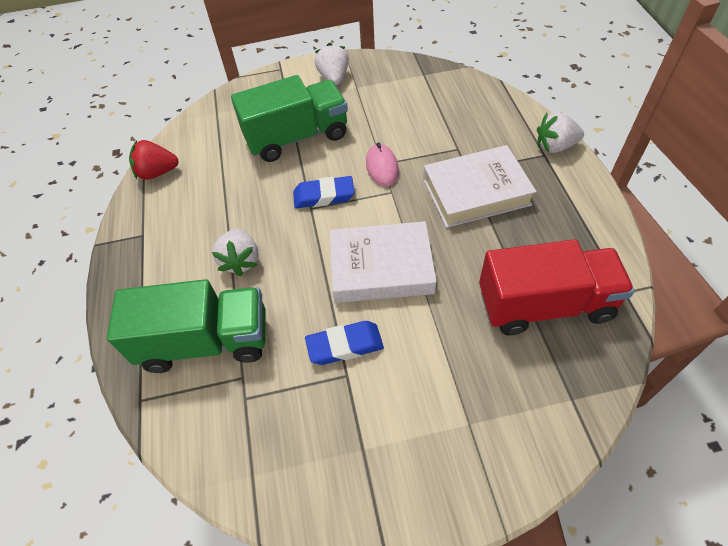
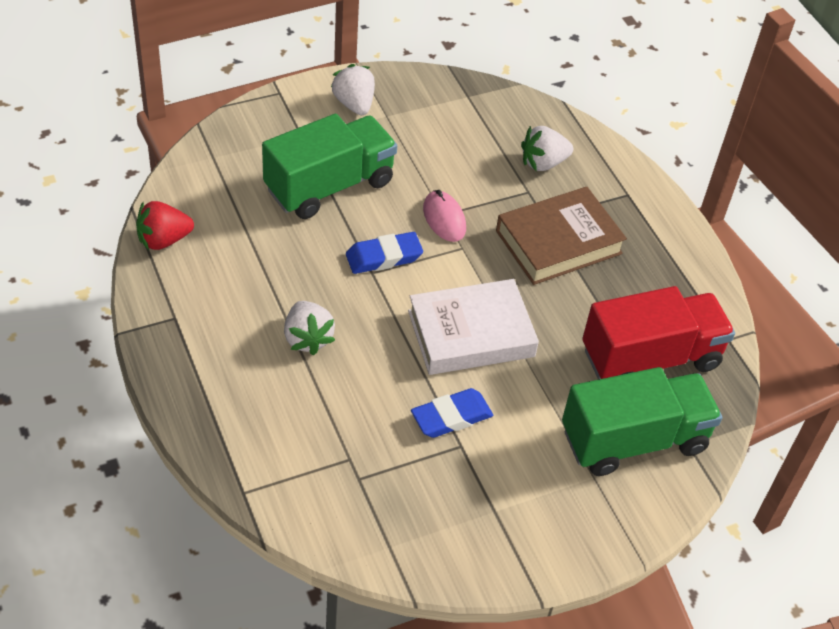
camera: 20 degrees left, 5 degrees down
green truck [107,279,265,373] -> green truck moved to [562,367,722,476]
white book [423,145,537,228] -> brown book [496,187,627,285]
white strawberry [537,112,584,153] -> white strawberry moved to [521,126,573,171]

